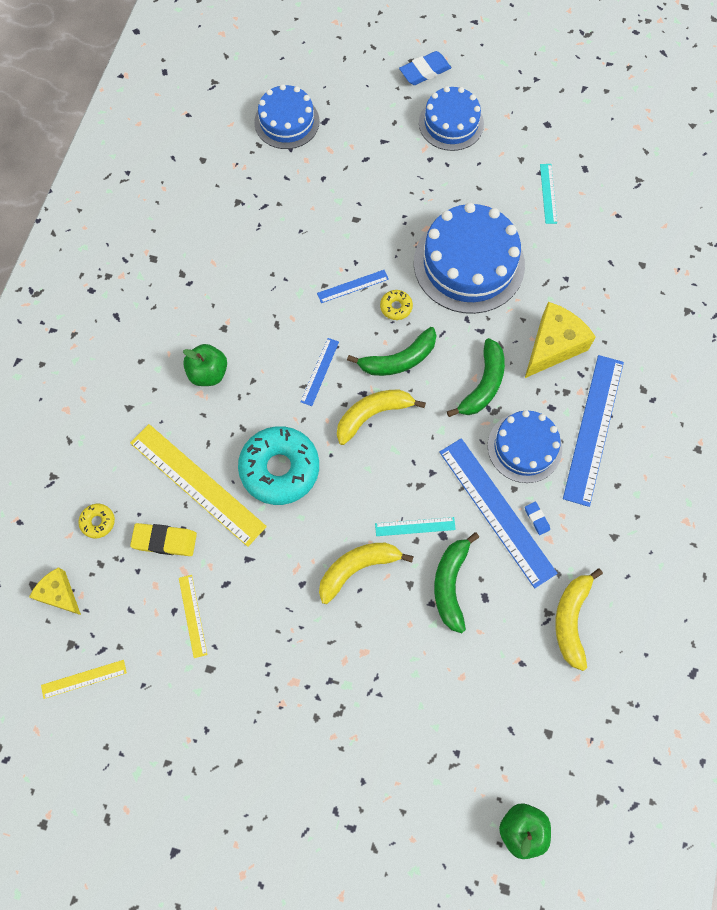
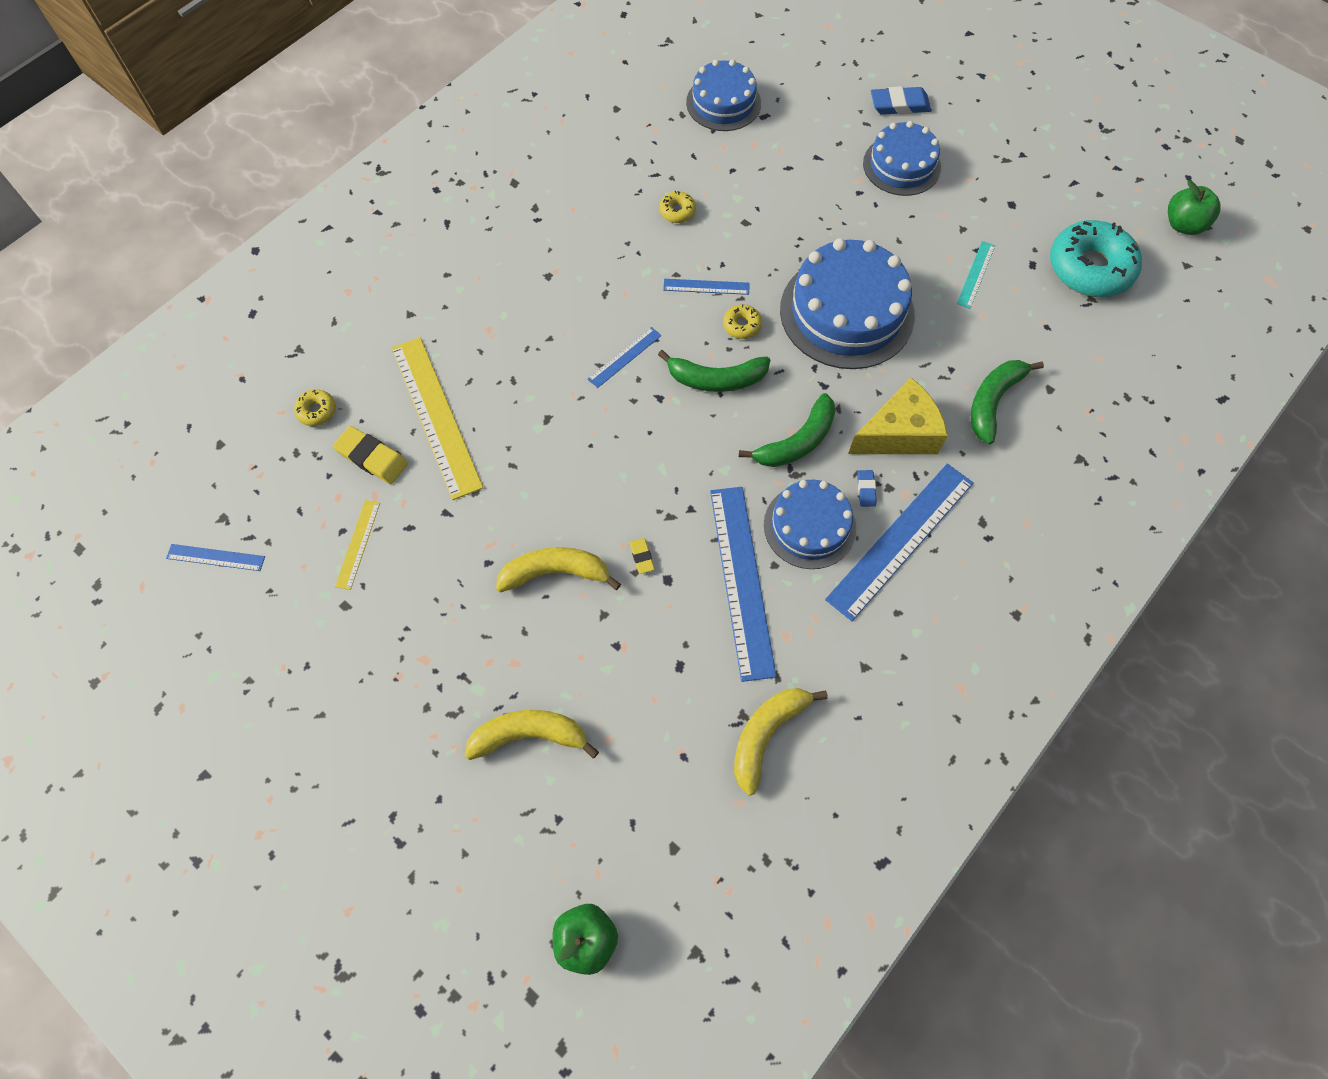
camera: 25 degrees right, 5 degrees down
yellow cheese [29,567,81,615] -> none
yellow ruler [41,660,127,699] -> blue ruler [166,544,265,571]
green apple [183,344,227,386] -> green apple moved to [1168,180,1221,235]
turquoise donut [238,426,319,505] -> turquoise donut moved to [1050,220,1142,297]
yellow banana [337,390,426,445] -> yellow banana moved to [465,710,599,760]
turquoise ruler [375,517,456,536] -> yellow eraser [629,538,655,574]
green banana [434,532,479,633] -> green banana moved to [971,360,1044,444]
blue eraser [525,502,550,535] -> blue eraser moved to [857,470,877,507]
none -> yellow donut [659,191,696,223]

